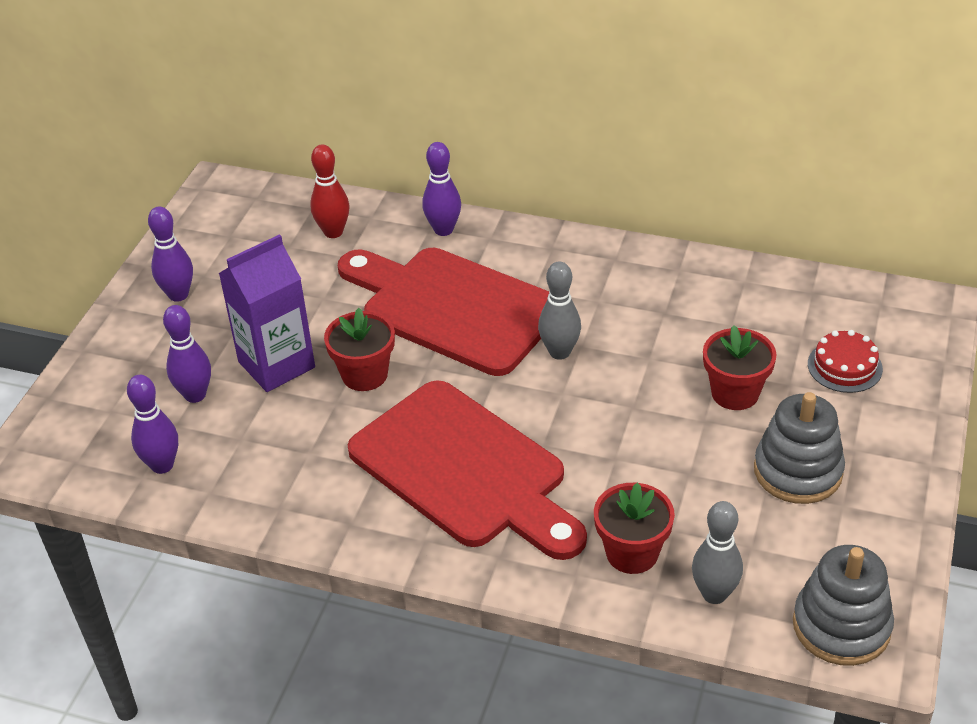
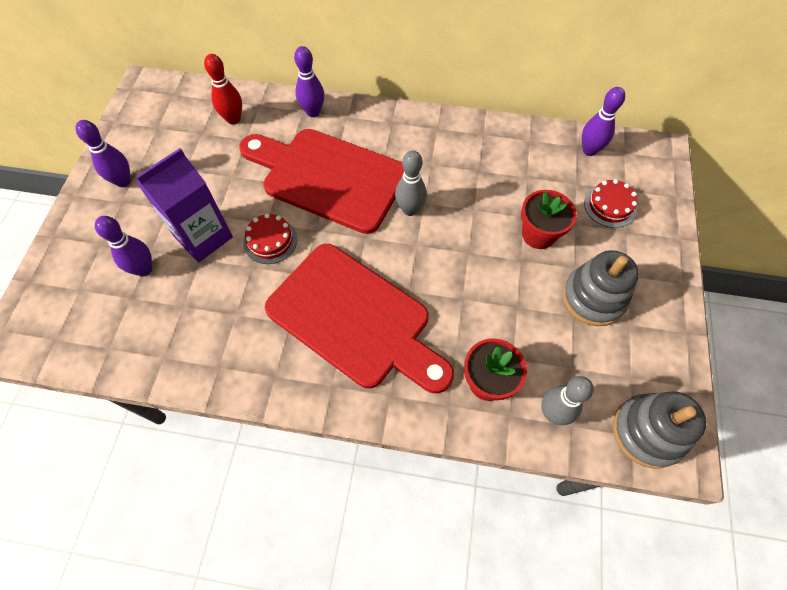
camera: 10 degrees left, 20 degrees up
purple bowling pin [127,375,178,474] -> purple bowling pin moved to [582,87,625,156]
red flower pot [324,308,395,391] -> red cake [244,214,297,264]

